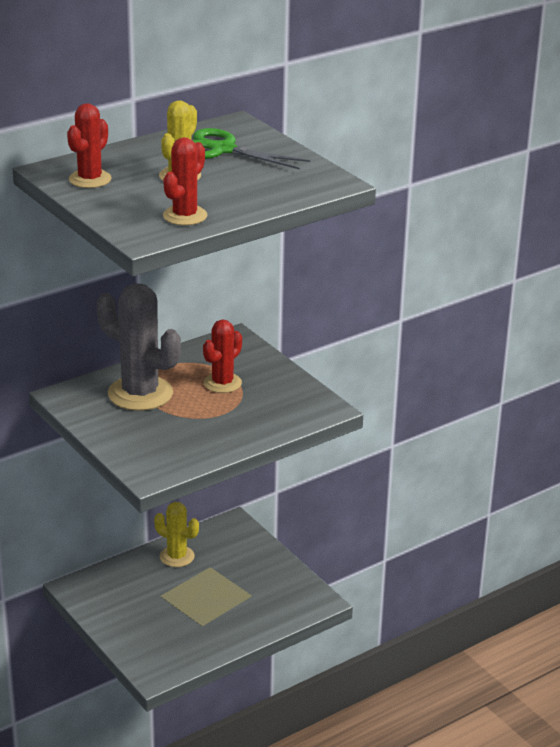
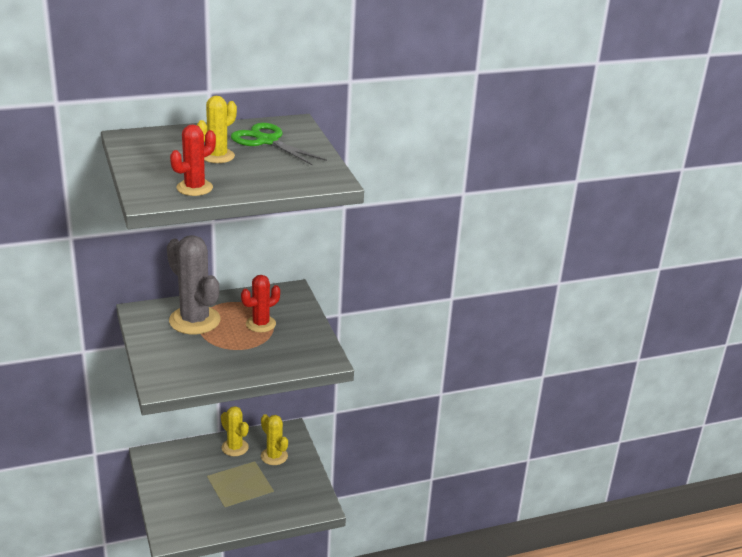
camera: 15 degrees right, 0 degrees up
red cactus [67,103,112,188] -> none
none -> yellow cactus [261,414,288,465]

